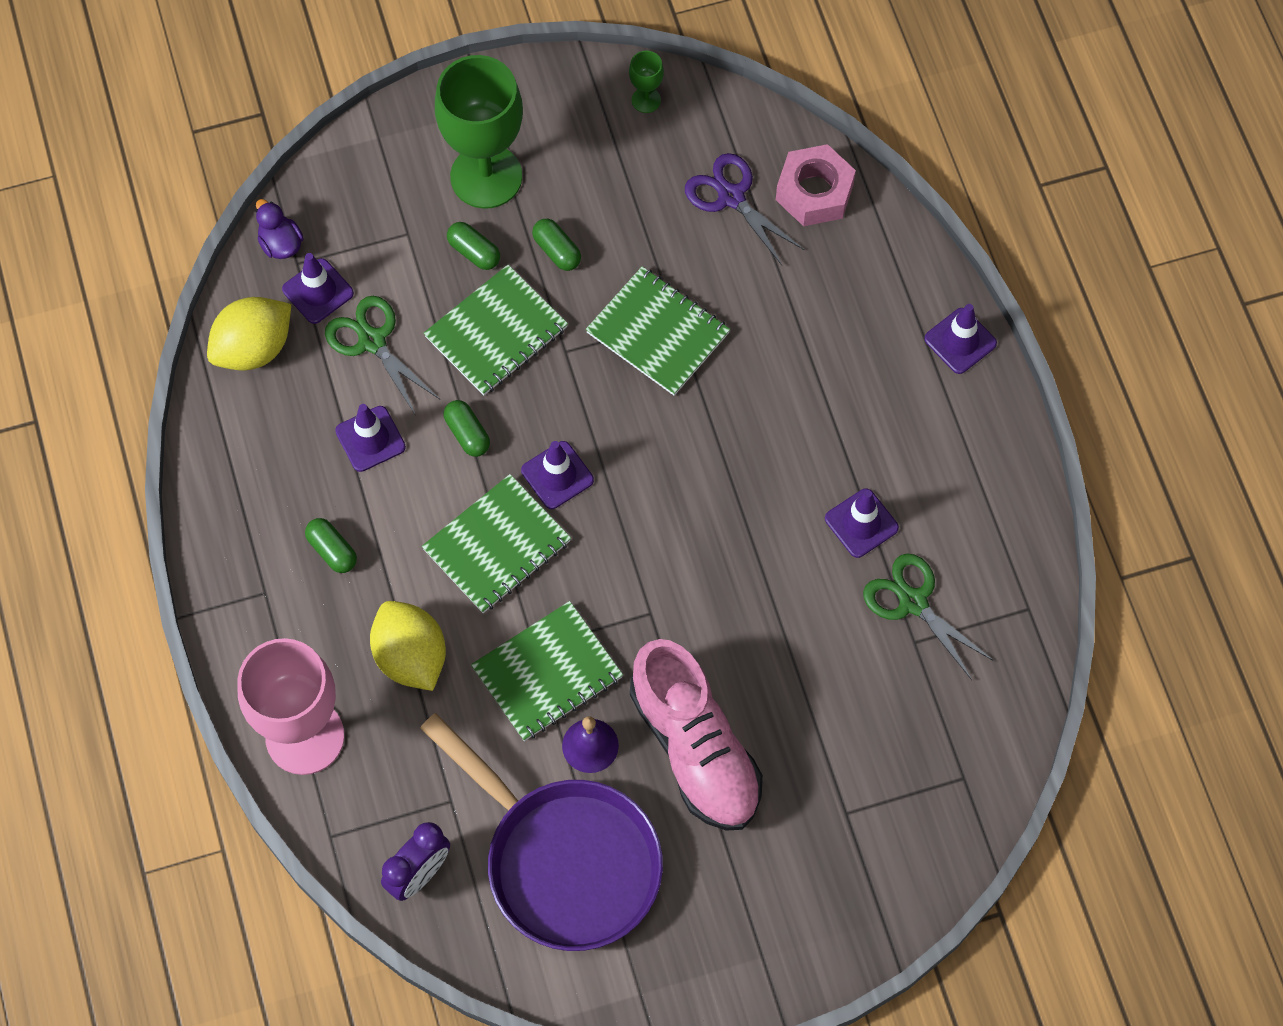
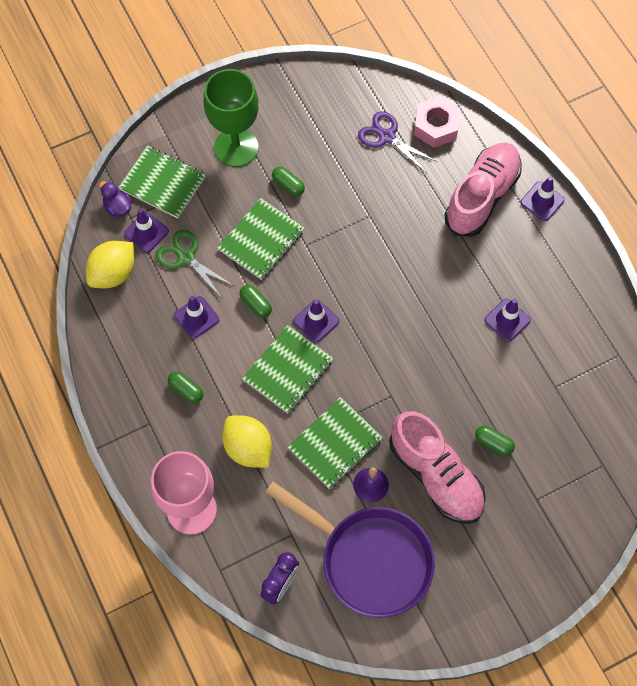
camera: 10 degrees left, 0 degrees up
green capsule [447,222,500,270] -> green capsule moved to [475,426,515,456]
green notebook [586,266,730,395] -> green notebook moved to [118,146,206,218]
green goblet [629,51,664,113] -> none
green scissors [863,553,994,680] -> none
none -> pink shoe [445,142,522,237]

